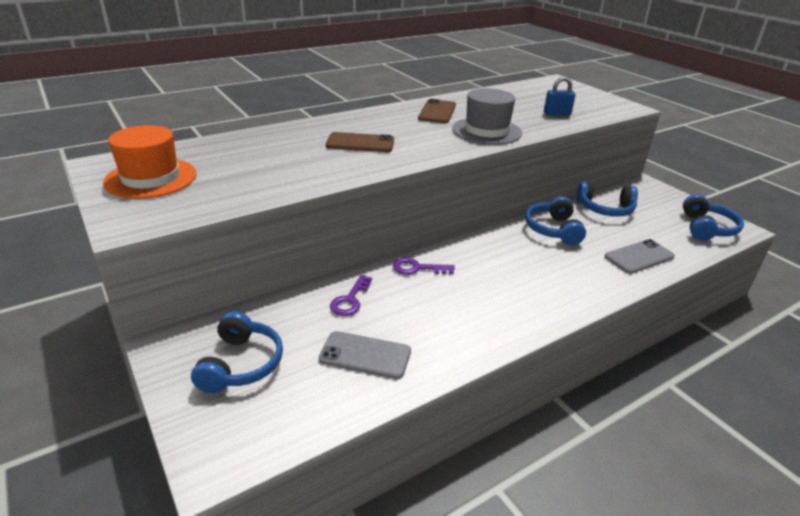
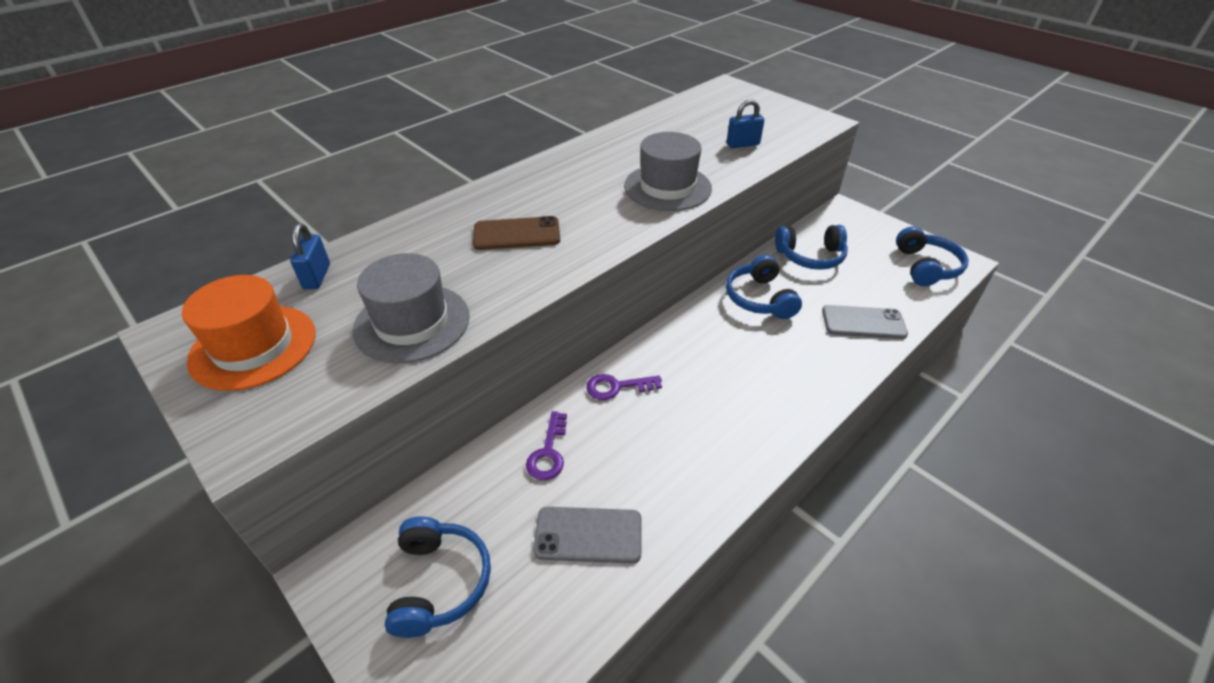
camera: 10 degrees left, 10 degrees up
brown phone [418,99,456,123] -> none
grey phone [605,239,675,274] -> grey phone turned 45 degrees clockwise [822,305,908,339]
none -> blue padlock [290,223,330,289]
none -> grey hat [352,253,470,363]

